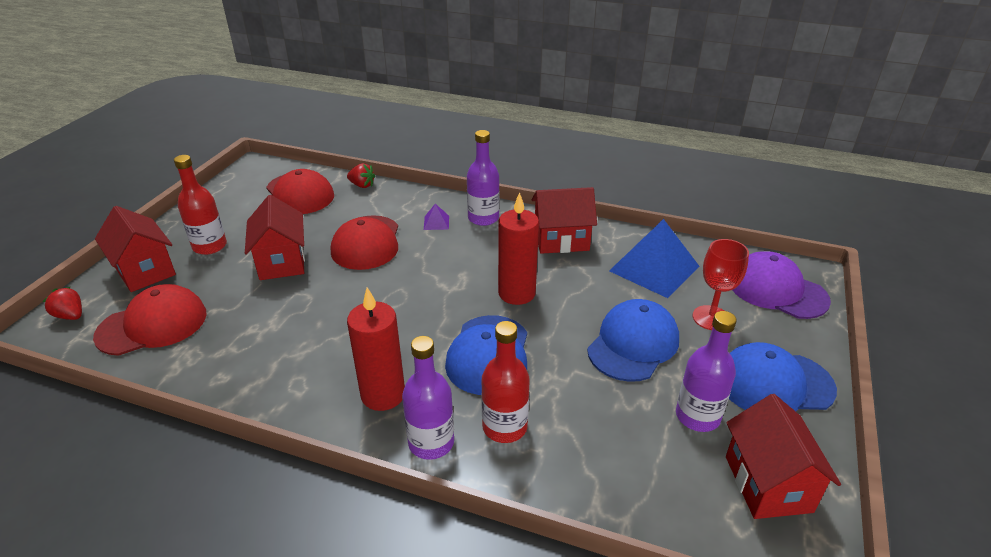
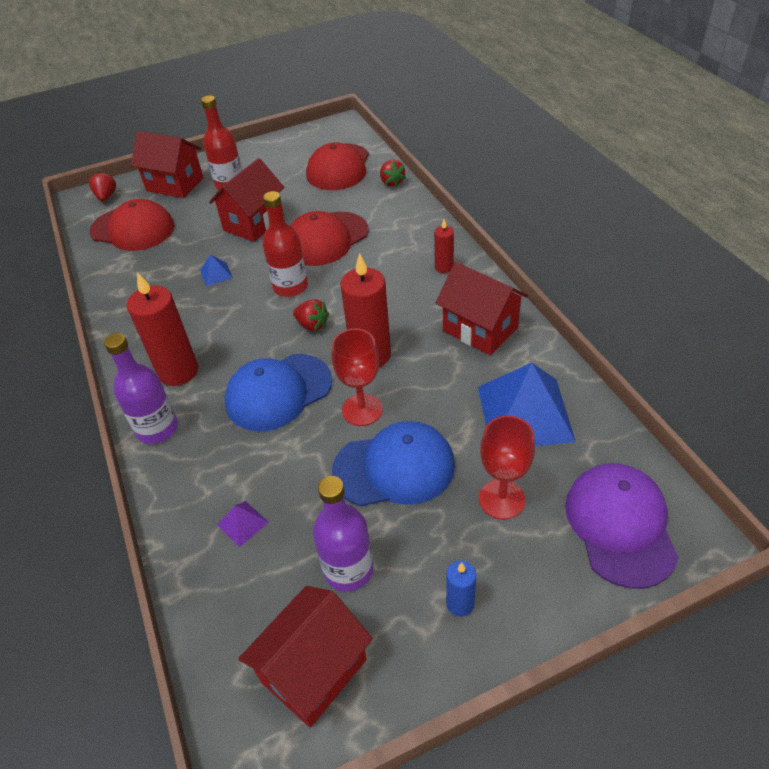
camera: 50 degrees right, 10 degrees up
red house [95,206,176,292] -> red house turned 75 degrees counterclockwise [131,131,203,198]
purple pyramid [424,204,449,230] -> purple pyramid moved to [217,501,269,547]
purple bottle [467,130,500,226] -> red candle [434,220,454,273]
red bottle [481,321,530,443] -> red bottle moved to [263,191,308,297]
blue cap [729,342,837,411] -> blue candle [446,560,476,617]
none -> blue pyramid [200,255,233,286]
none -> red strawberry [293,299,329,331]
none -> red goblet [332,328,383,426]

